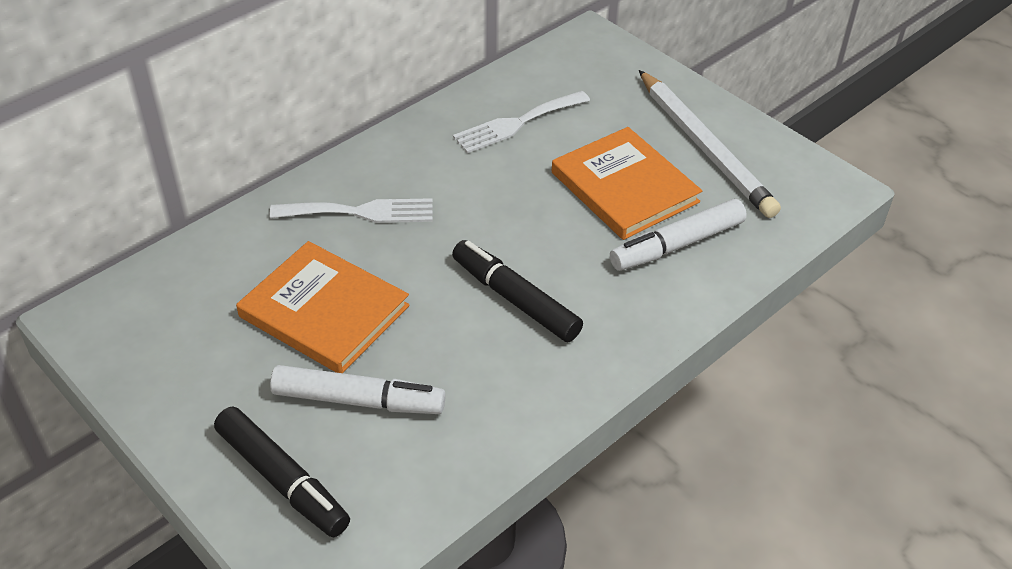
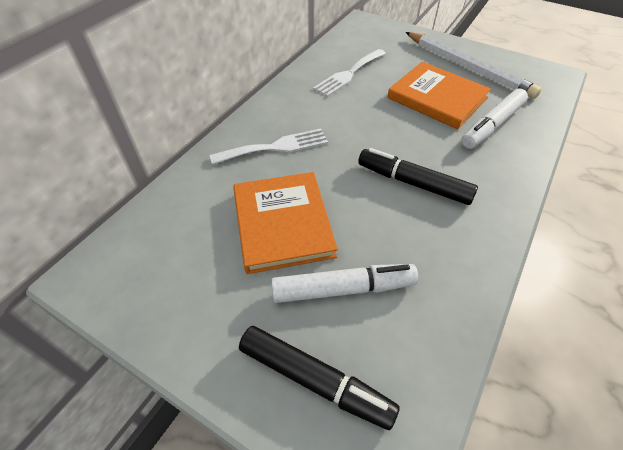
camera: 15 degrees left, 5 degrees up
orange book [236,241,410,373] -> orange book turned 60 degrees clockwise [233,172,338,274]

